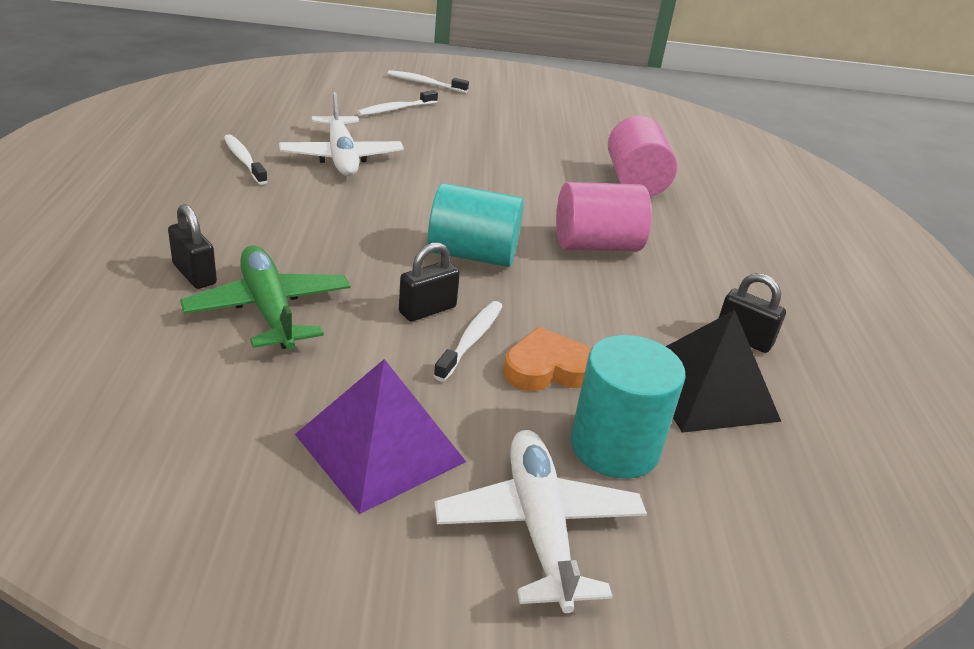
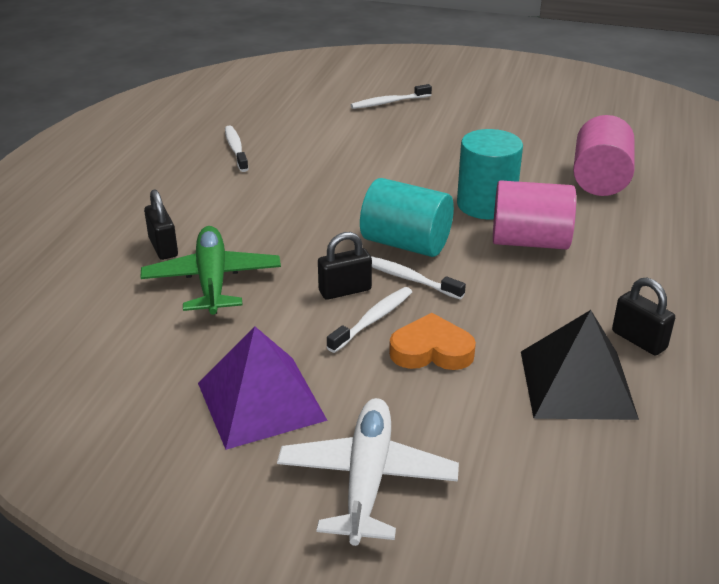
camera: 20 degrees right, 0 degrees up
white plane [279,92,404,176] -> none
white toothbrush [387,70,469,93] -> white toothbrush moved to [371,256,466,299]
turquoise cylinder [571,335,686,479] -> turquoise cylinder moved to [457,129,523,219]

